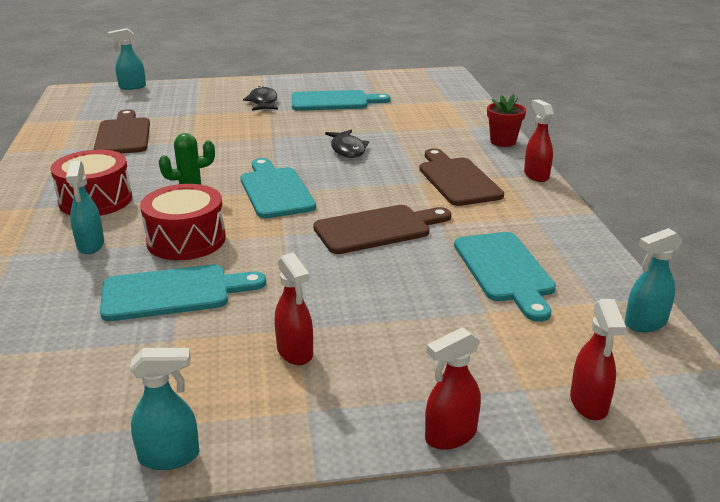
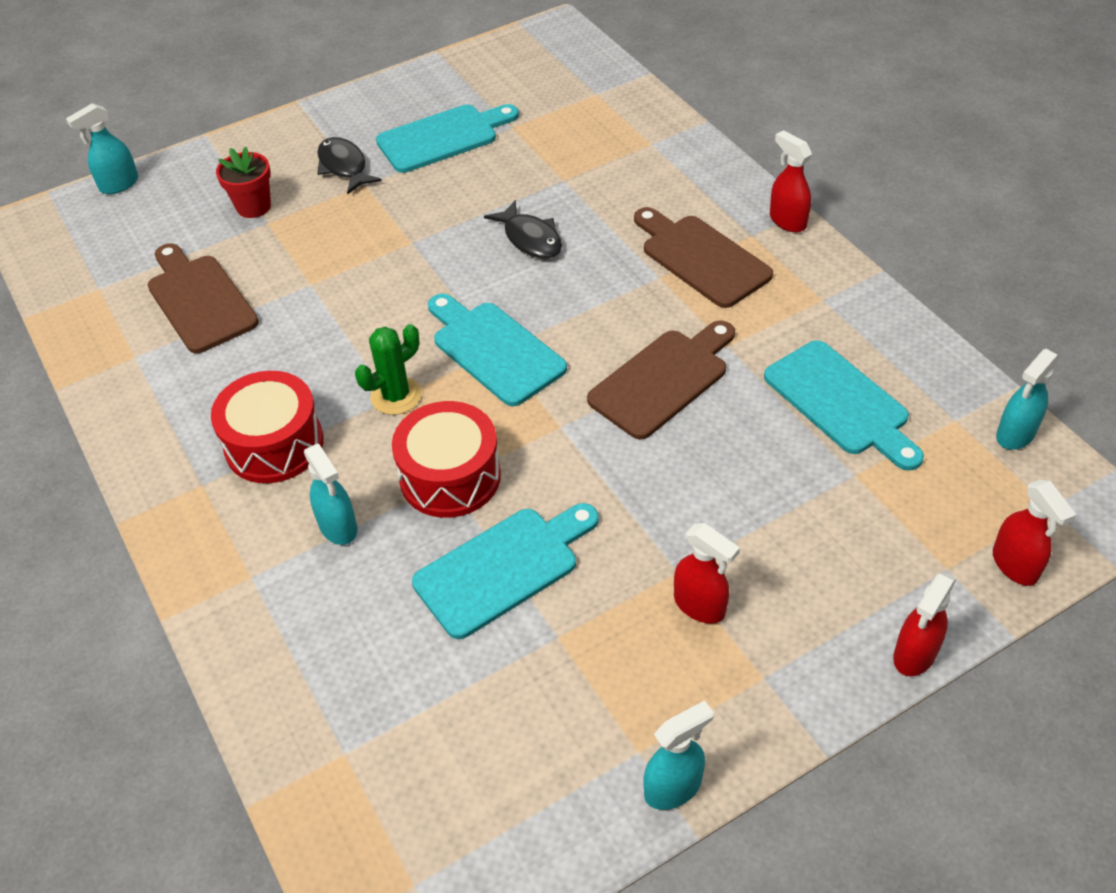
camera: 20 degrees left, 20 degrees up
red flower pot [487,94,526,147] -> red flower pot moved to [216,147,271,218]

